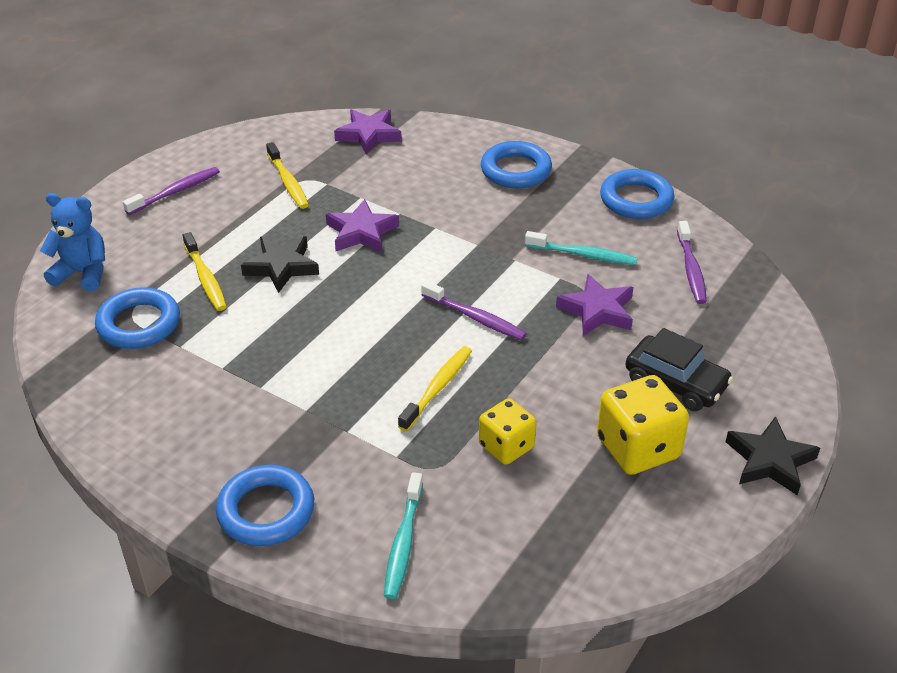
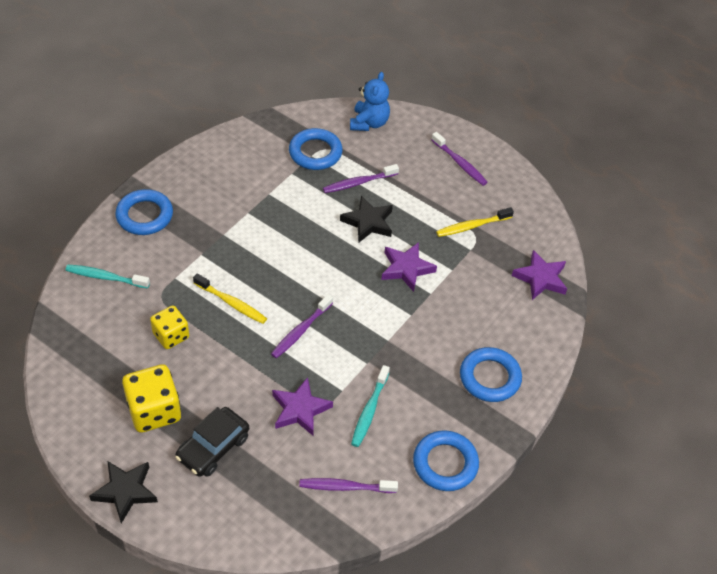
camera: 90 degrees right, 10 degrees up
yellow toothbrush [183,232,227,311] -> purple toothbrush [323,164,399,193]

